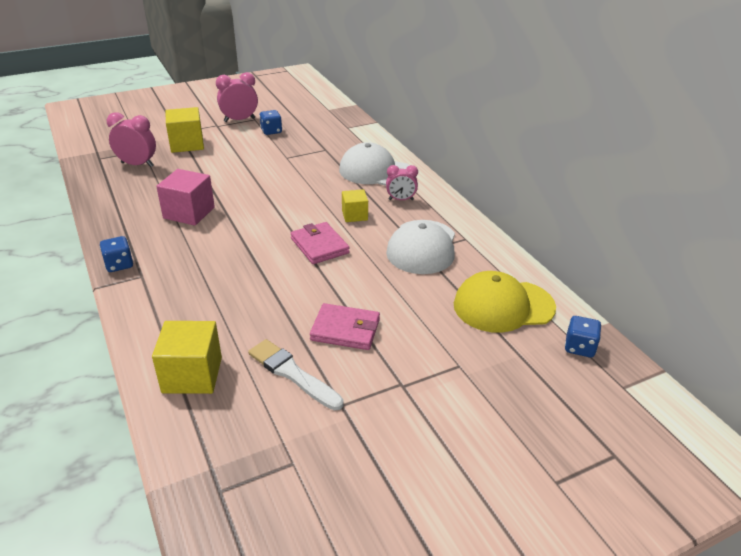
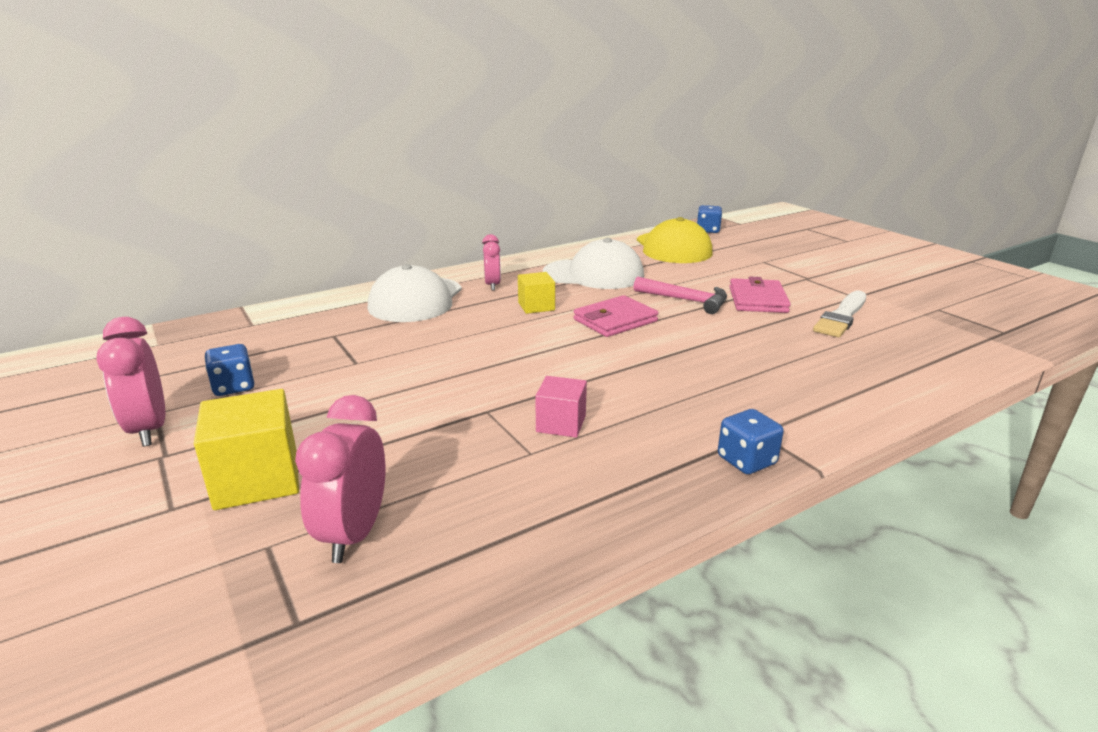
camera: 95 degrees left, 10 degrees down
yellow cube [152,321,222,394] -> none
pink cube [156,169,215,226] -> pink cube [535,376,587,438], size x0.61
none -> pink hammer [633,277,727,314]

